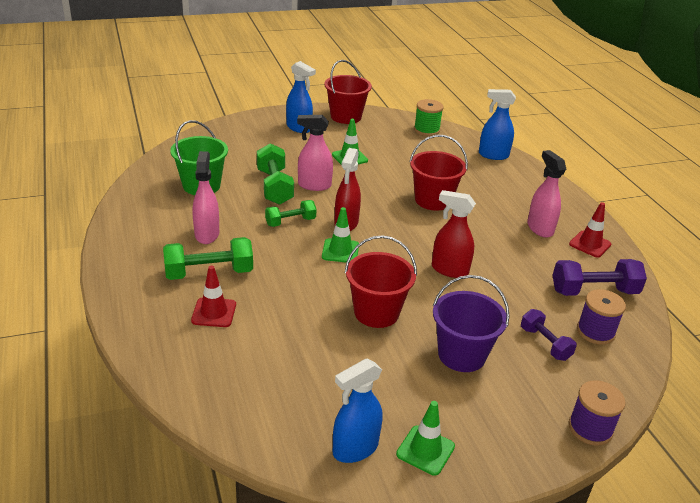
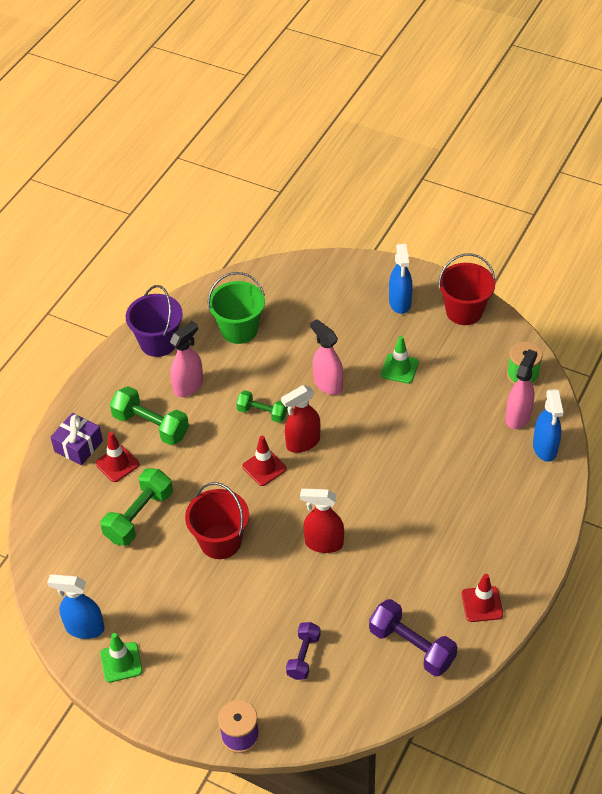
camera: 50 degrees right, 15 degrees up
green dumbbell [257,143,294,205] -> green dumbbell moved to [101,468,173,546]
green traffic cone [322,207,359,262] -> red traffic cone [242,436,287,486]
red bucket [409,135,468,211] -> none
red spray bottle [432,190,476,278] -> red spray bottle turned 60 degrees counterclockwise [300,488,344,553]
purple bucket [433,275,509,372] -> purple bucket moved to [126,285,183,357]
blue spray bottle [479,89,516,160] -> blue spray bottle turned 150 degrees counterclockwise [533,389,563,462]
pink spray bottle [527,150,566,238] -> pink spray bottle moved to [505,349,537,429]
purple spool [577,289,626,345] -> none
none -> purple gift [50,413,103,465]

